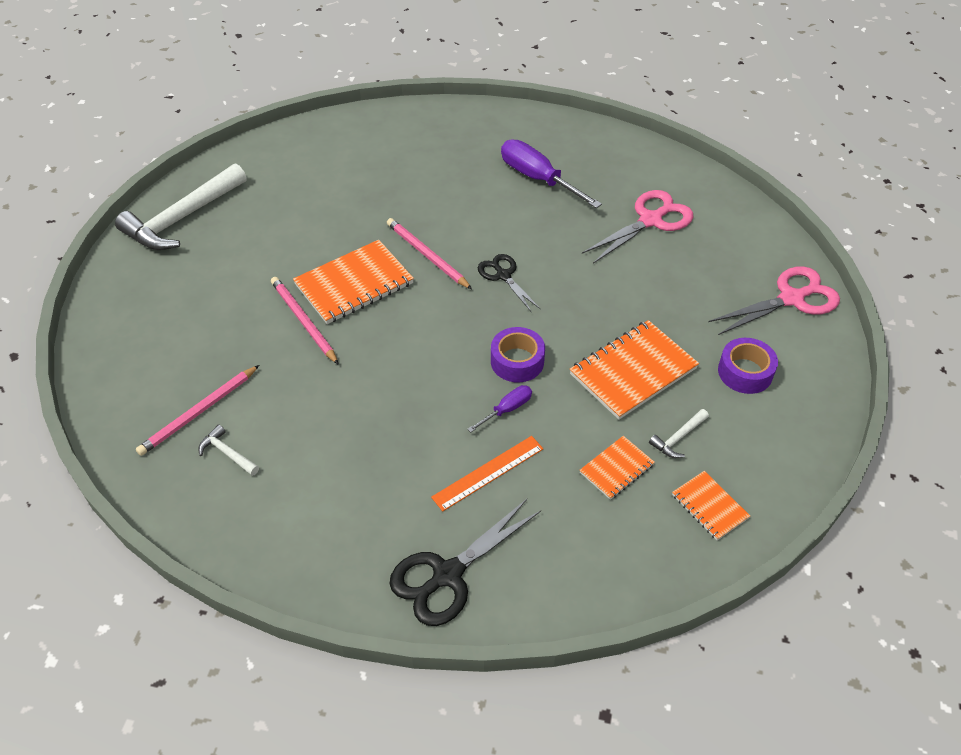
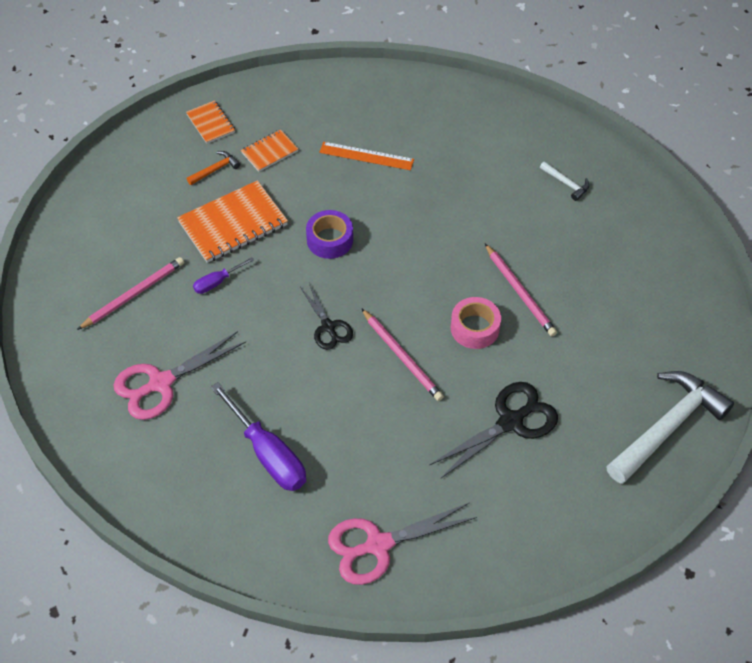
camera: 175 degrees left, 5 degrees up
pink pencil [136,365,259,456] -> pink pencil moved to [77,257,184,330]
orange notebook [293,240,414,324] -> pink tape [451,297,501,349]
black scissors [389,499,541,626] -> black scissors moved to [430,382,558,479]
orange ruler [431,436,543,511] -> orange ruler turned 45 degrees clockwise [319,142,414,170]
purple screwdriver [468,385,532,432] -> purple screwdriver moved to [193,257,254,294]
white hammer [649,409,709,458] -> orange hammer [187,151,240,185]
pink scissors [708,266,840,335] -> pink scissors moved to [328,503,477,585]
purple tape [718,338,778,394] -> none

